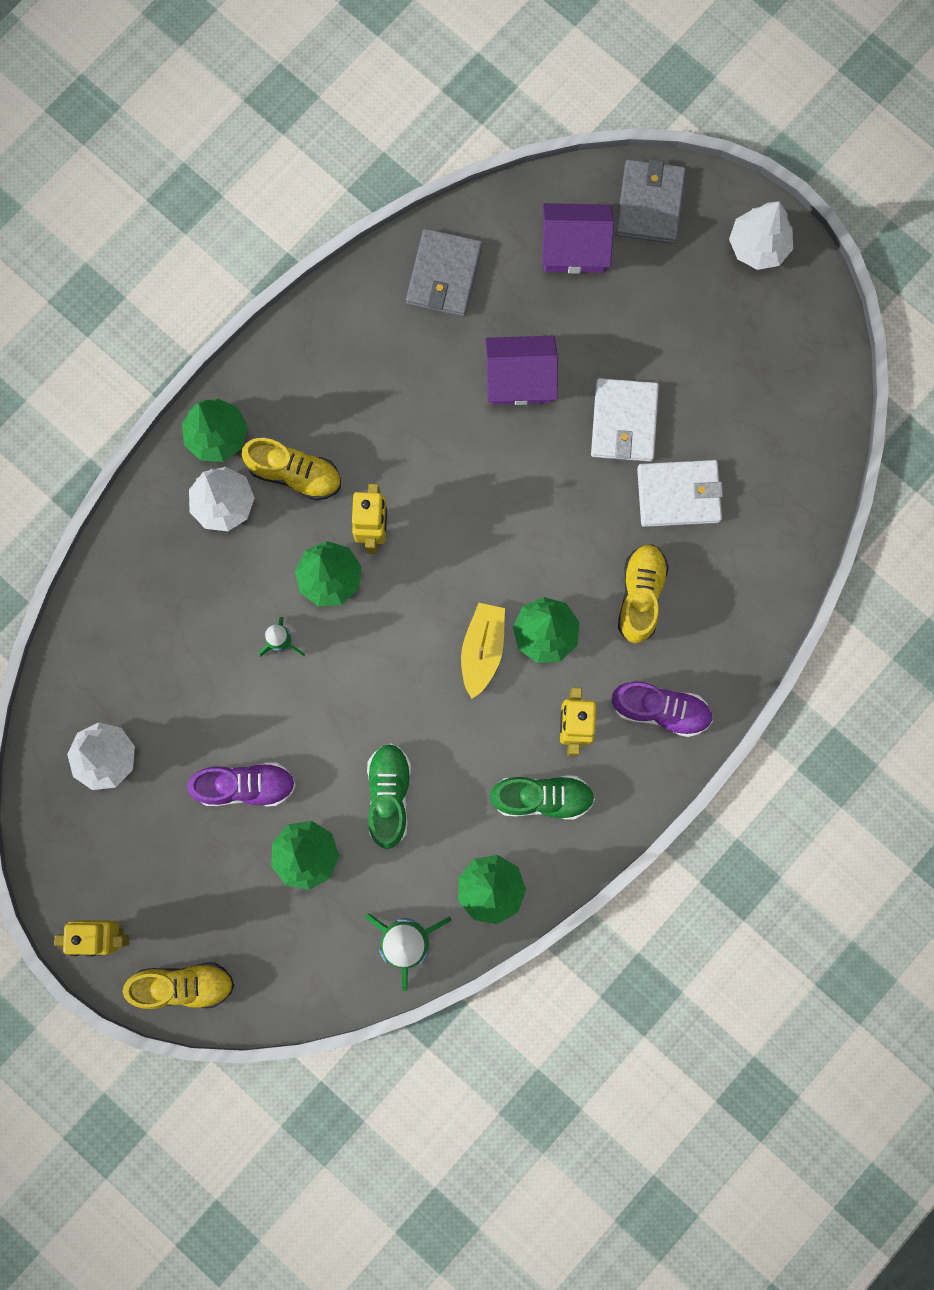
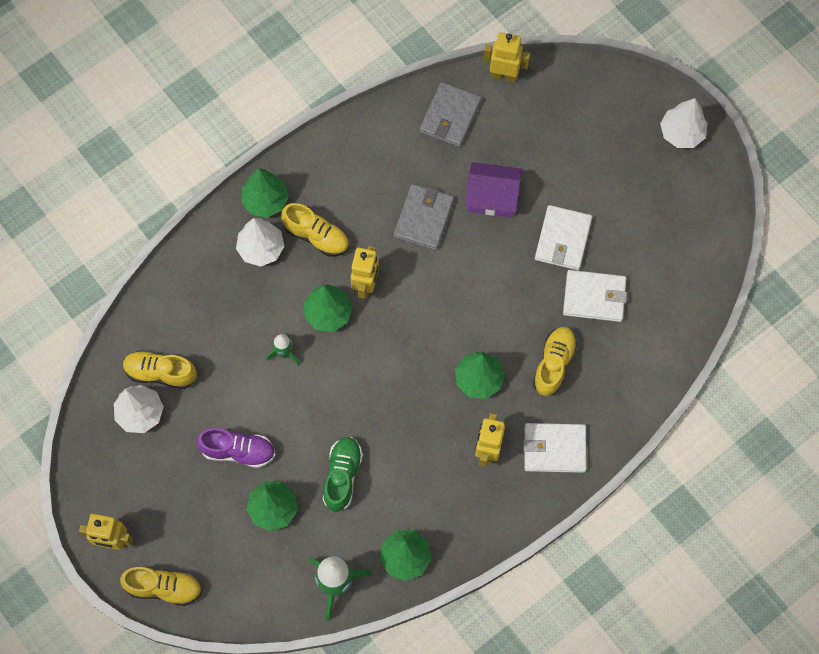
camera: 10 degrees right, 10 degrees down
yellow boat [461,603,505,699] -> none
green shoe [490,775,595,820] -> none
purple house [542,203,614,274] -> none
purple shoe [612,682,713,737] -> white wallet [523,423,586,473]
grey wallet [616,159,686,244] -> grey wallet moved to [394,184,454,250]
none -> yellow shoe [123,350,197,389]
none -> yellow robot [483,32,530,82]

